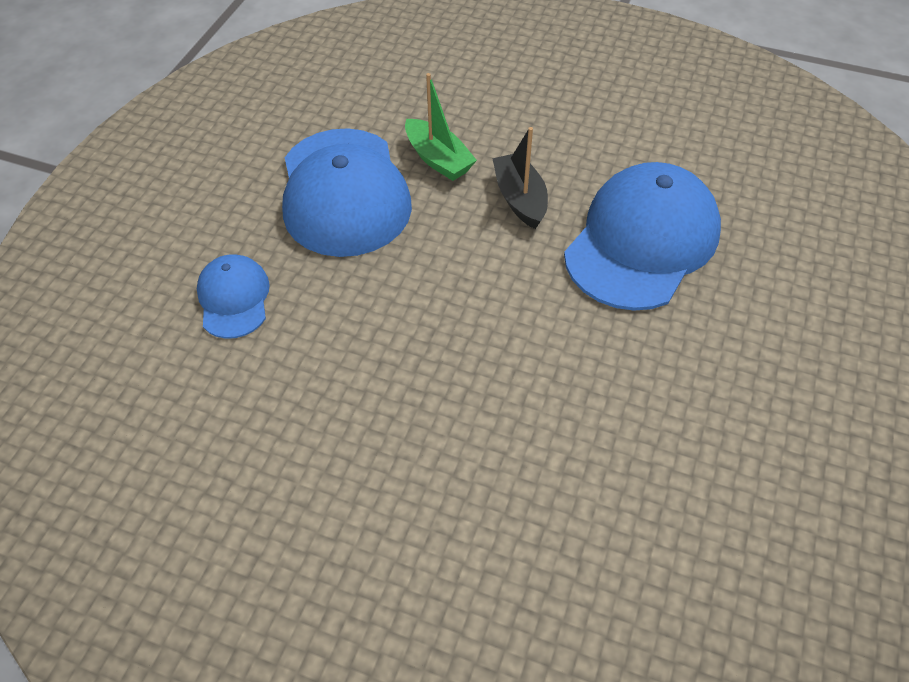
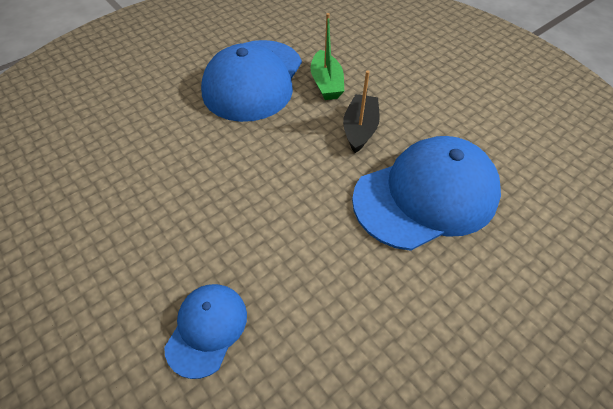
camera: 30 degrees right, 0 degrees up
blue cap [197,254,270,339] -> blue cap moved to [164,284,247,379]

